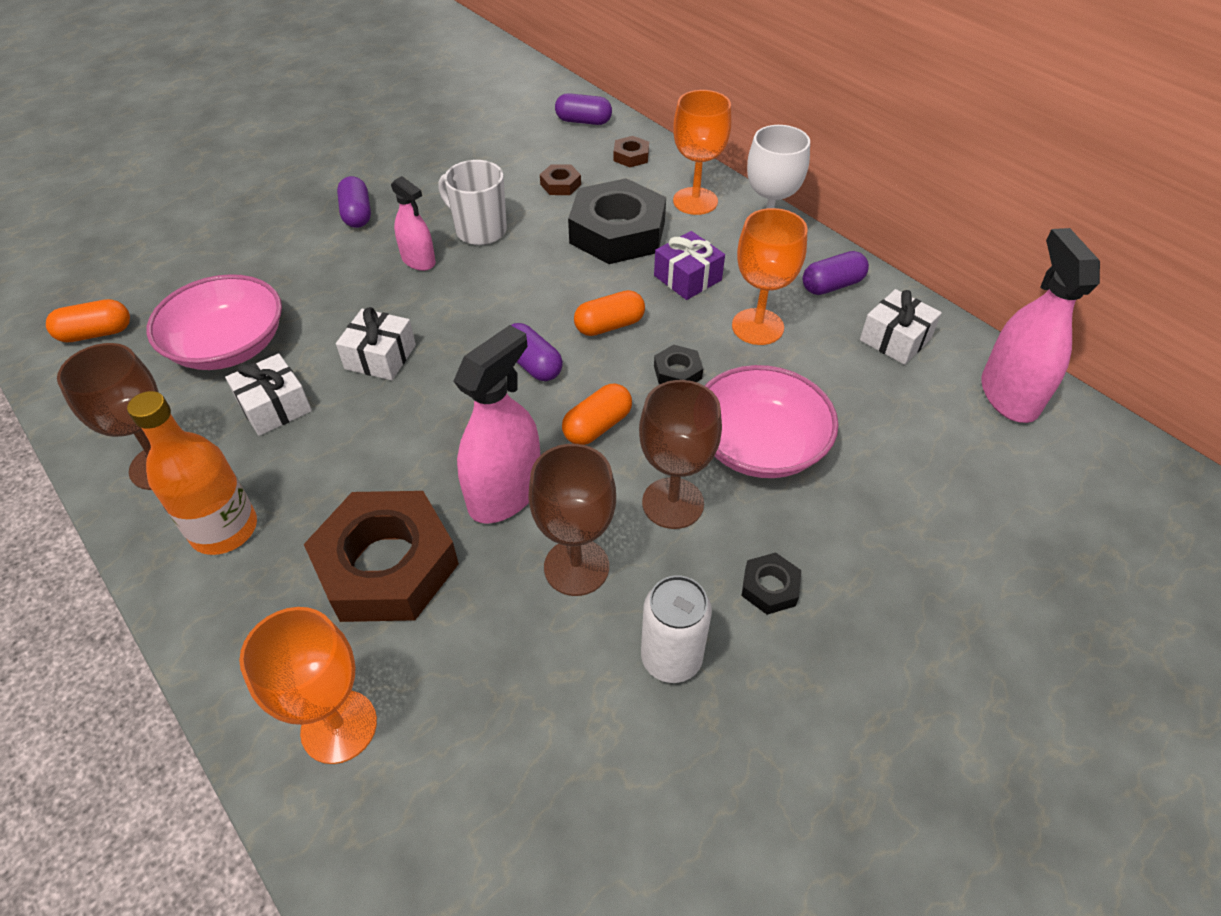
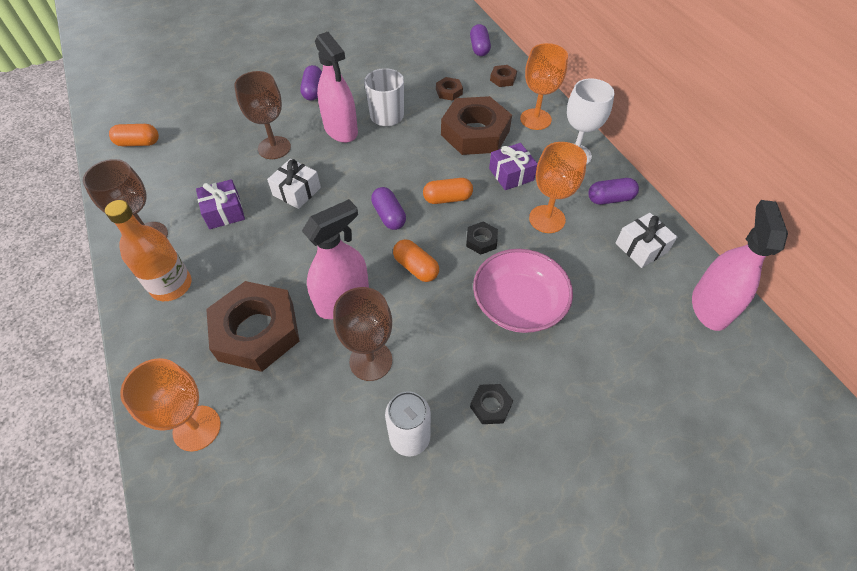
camera: 15 degrees right, 5 degrees up
pink bowl [147,274,282,370] -> none
white gift [225,354,312,436] -> purple gift [196,179,245,229]
pink spray bottle [391,176,436,271] -> pink spray bottle [315,32,358,143], size x1.66
purple capsule [555,93,612,125] -> purple capsule turned 60 degrees clockwise [470,24,491,56]
orange capsule [562,383,632,445] -> orange capsule turned 75 degrees clockwise [393,239,439,282]
black nut [568,178,666,264] -> brown nut [441,96,512,155]
brown goblet [639,380,722,529] -> brown goblet moved to [234,71,291,159]

